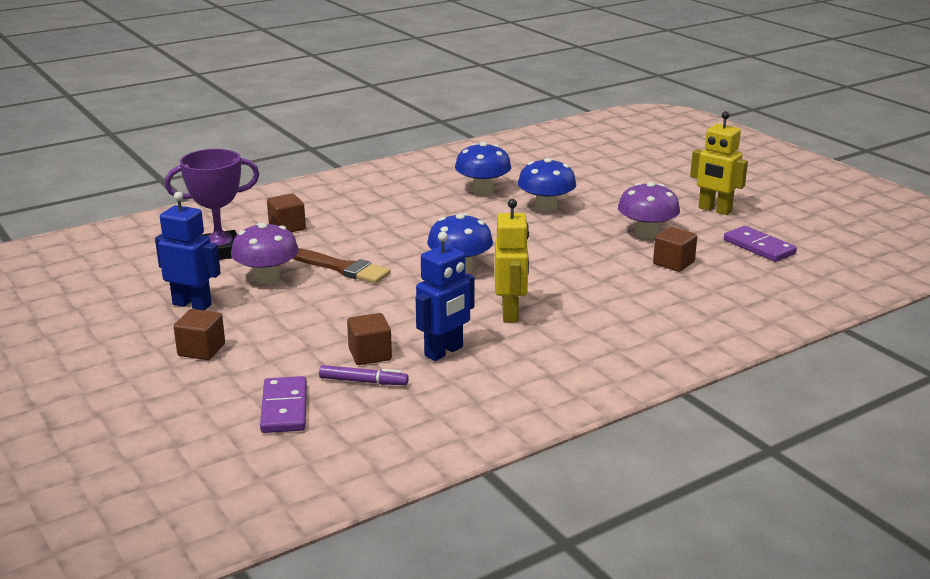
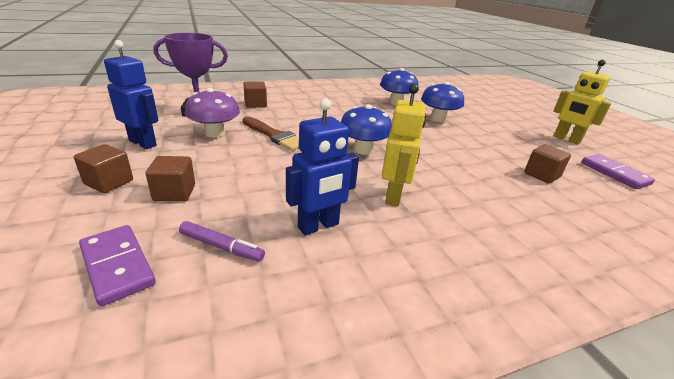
camera: 10 degrees right, 5 degrees up
purple domino [260,376,307,433] -> purple domino turned 45 degrees counterclockwise [79,225,156,306]
brown cube [347,313,392,365] -> brown cube moved to [146,156,195,201]
purple mushroom [618,182,680,239] -> none

